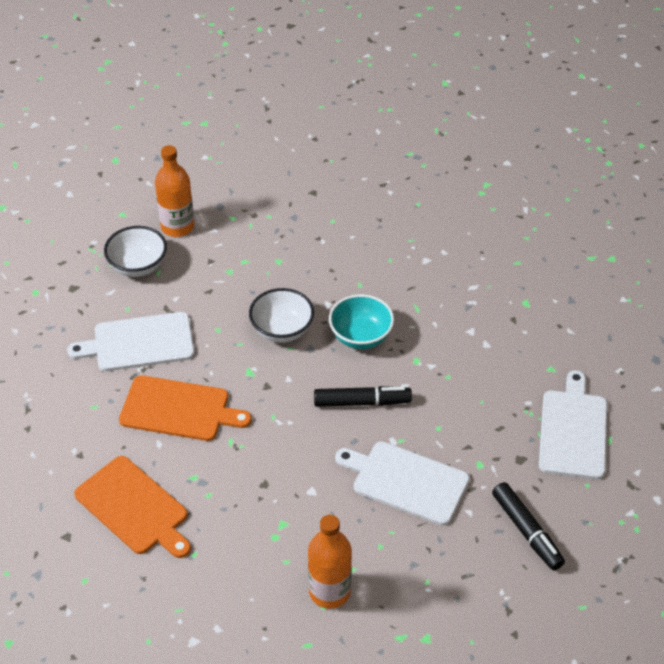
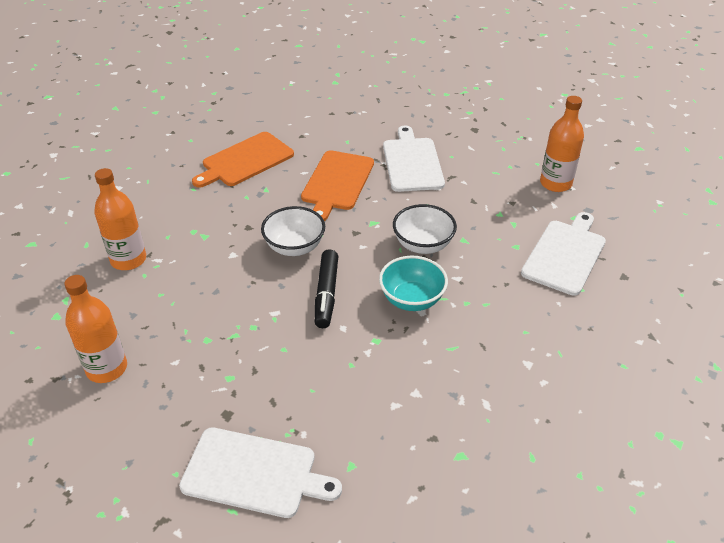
camera: 95 degrees right, 5 degrees down
white bowl [104,226,167,277] -> white bowl moved to [261,206,325,256]
white cutting board [335,441,470,525] -> white cutting board moved to [521,212,606,296]
black marker [492,482,565,571] -> none
none -> orange bottle [64,275,127,383]

